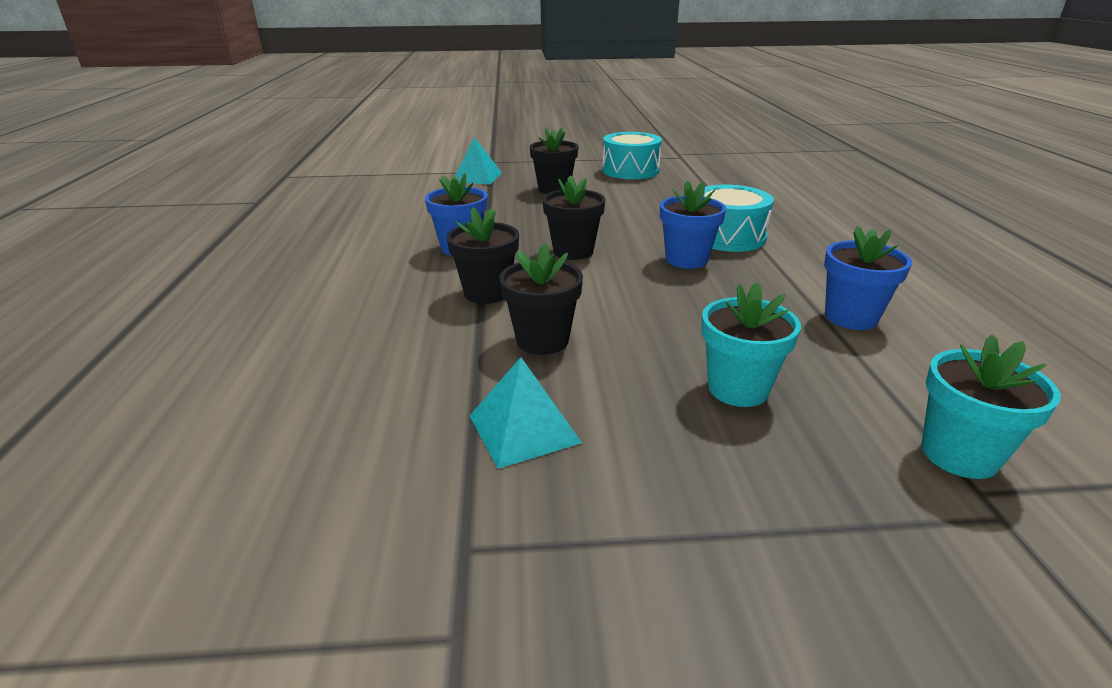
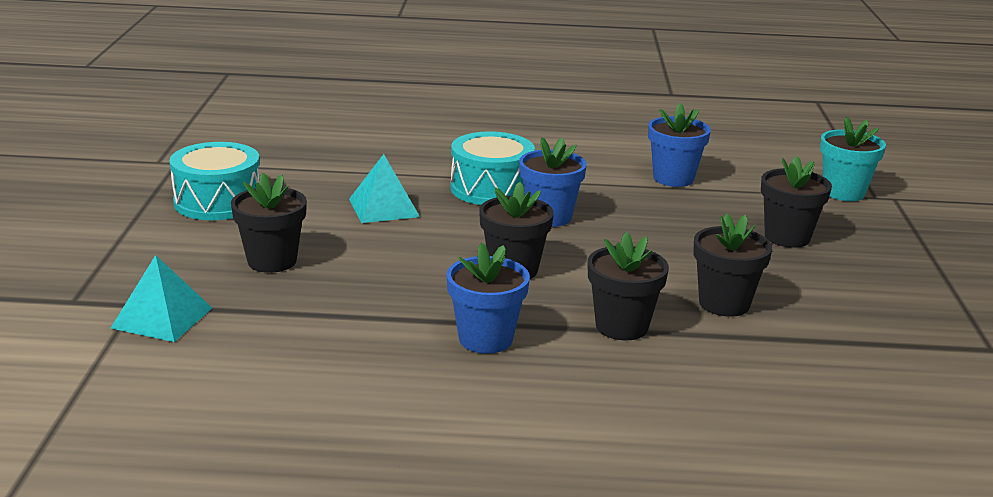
camera: 85 degrees left, 5 degrees down
turquoise pyramid [470,357,582,469] -> turquoise pyramid moved to [349,154,420,223]
turquoise flower pot [701,282,801,407] -> black flower pot [761,156,832,248]

